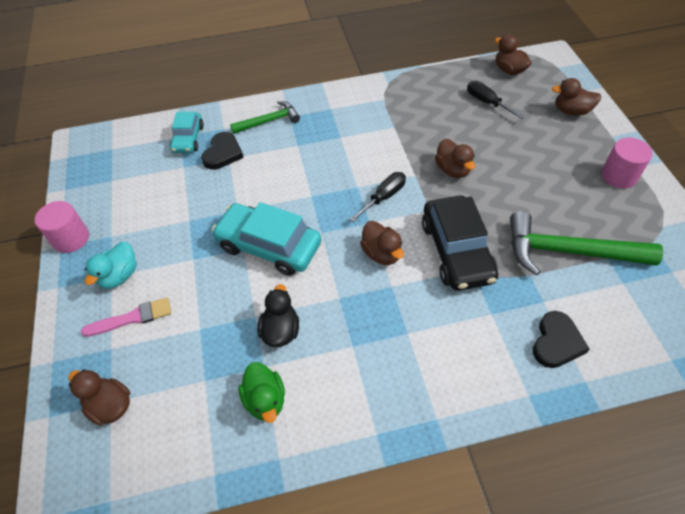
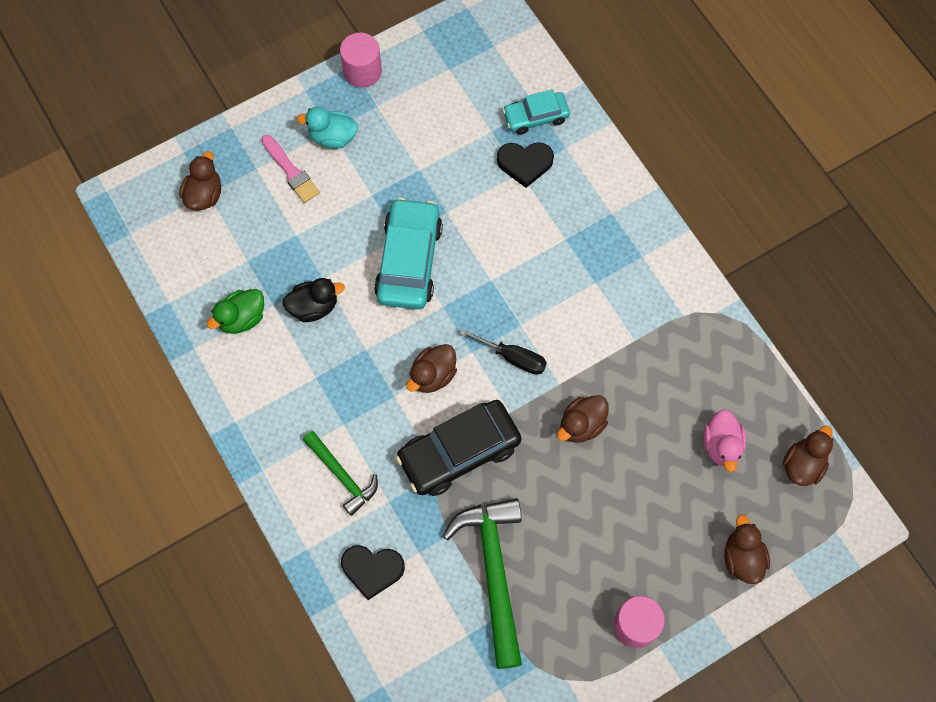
camera: 70 degrees right, 15 degrees up
green hammer [230,101,300,134] -> green hammer moved to [303,431,378,516]
black screwdriver [467,81,525,119] -> pink duck [703,410,746,472]

